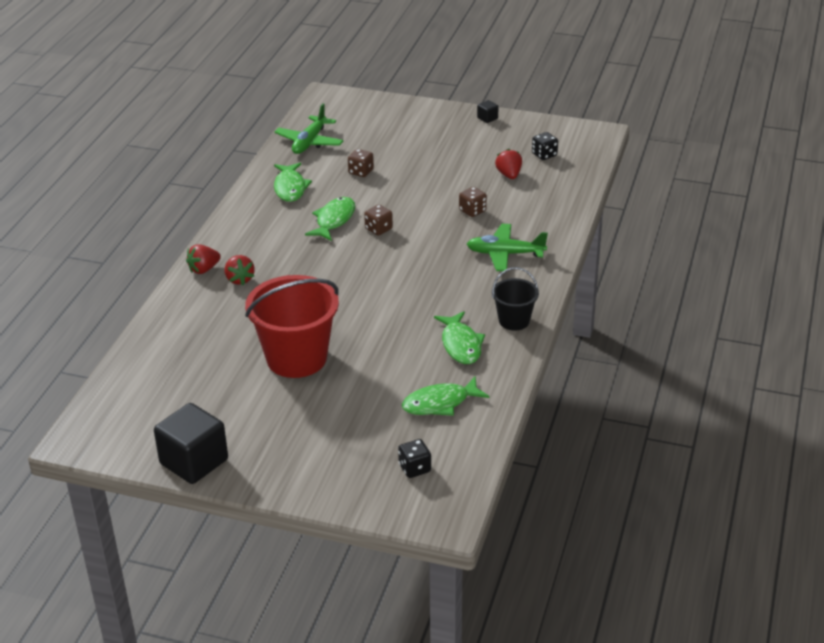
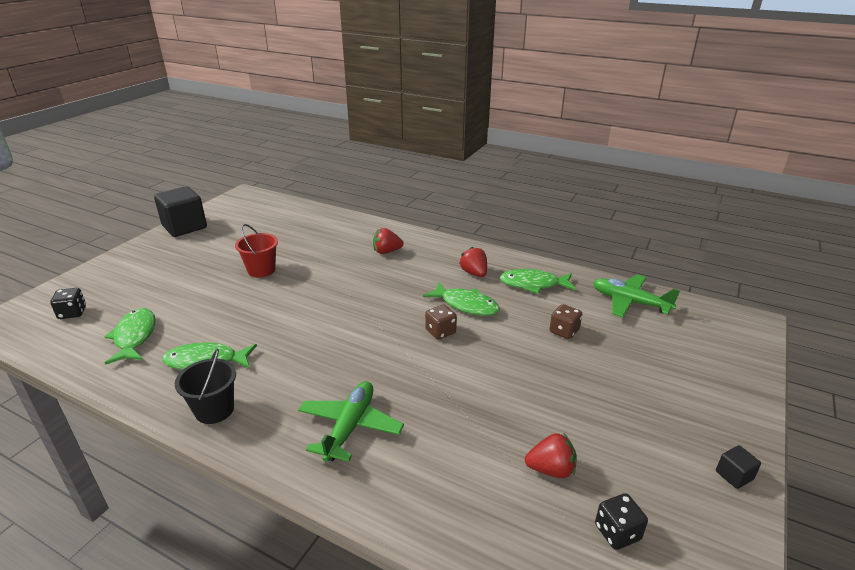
camera: 100 degrees right, 5 degrees down
red strawberry [186,244,221,274] -> red strawberry moved to [459,247,487,277]
red bucket [245,275,339,378] -> red bucket [235,224,278,278], size x0.53
brown dice [459,187,487,217] -> none

